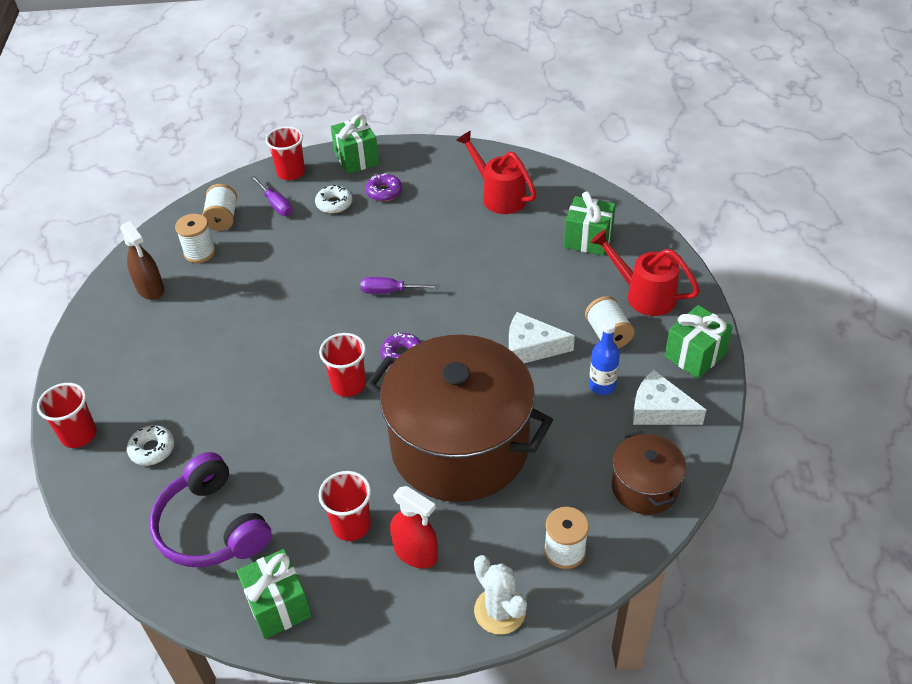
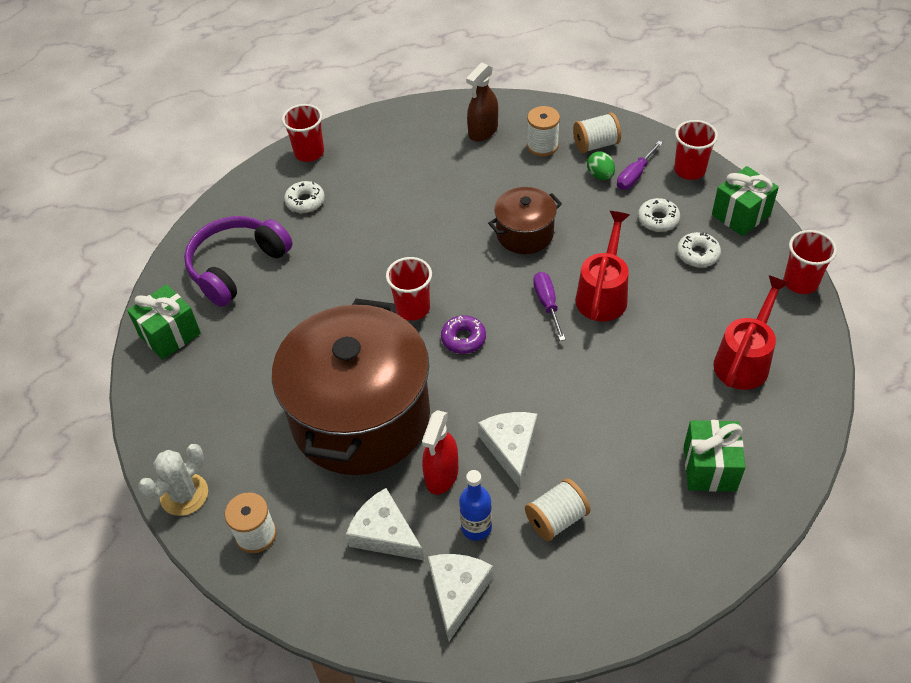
camera: 75 degrees right, 5 degrees up
red cup [318,471,371,541] -> red cup moved to [784,230,837,294]
purple donut [365,174,402,202] -> white donut [677,232,721,267]
red spray bottle [390,486,438,568] -> red spray bottle moved to [422,410,458,495]
red watering can [590,230,700,316] -> red watering can moved to [575,211,630,322]
brown pot [612,431,686,515] -> brown pot moved to [488,187,562,254]
green gift [665,305,733,379] -> none
none -> white cheese [346,488,424,561]
none -> green egg [587,151,615,180]

